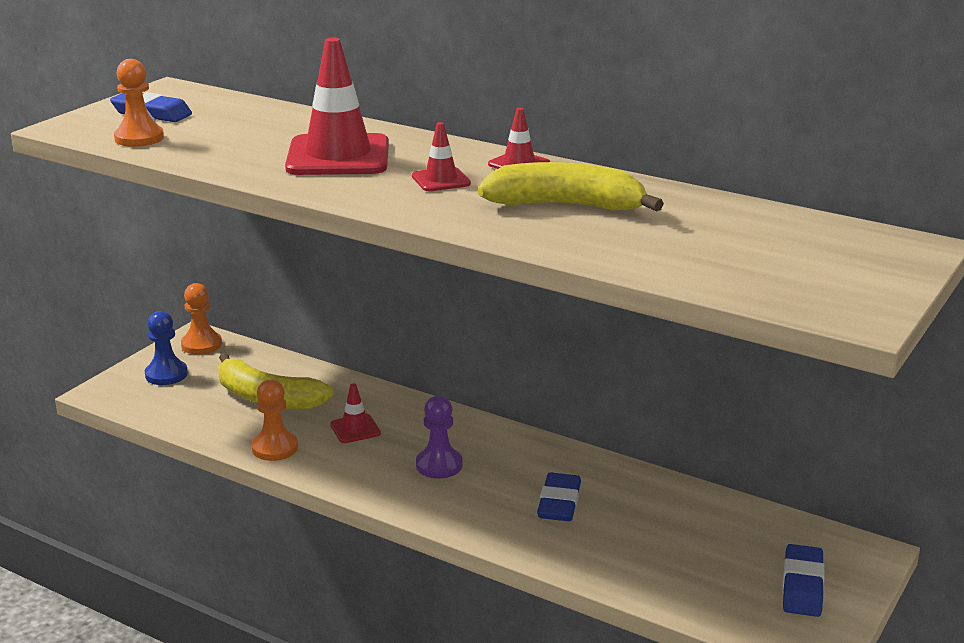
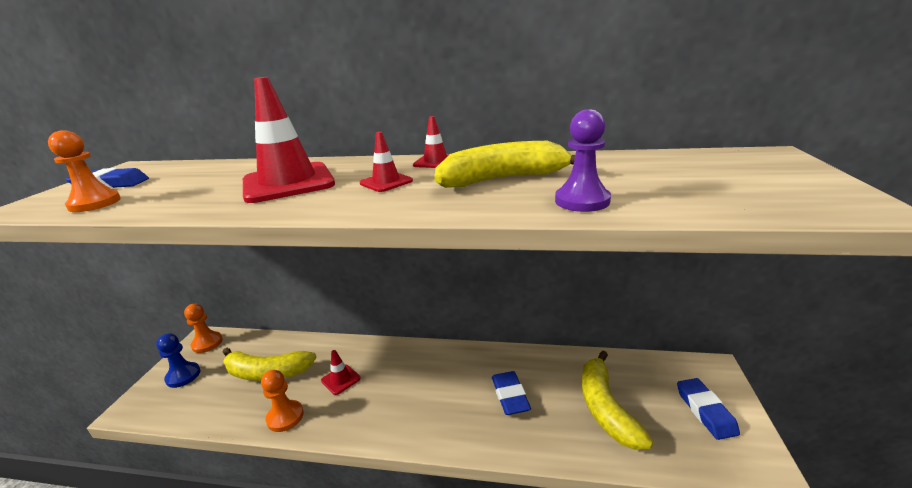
camera: 20 degrees left, 0 degrees up
purple pawn [416,396,463,478] -> purple pawn moved to [555,109,611,212]
none -> yellow banana [582,350,653,450]

